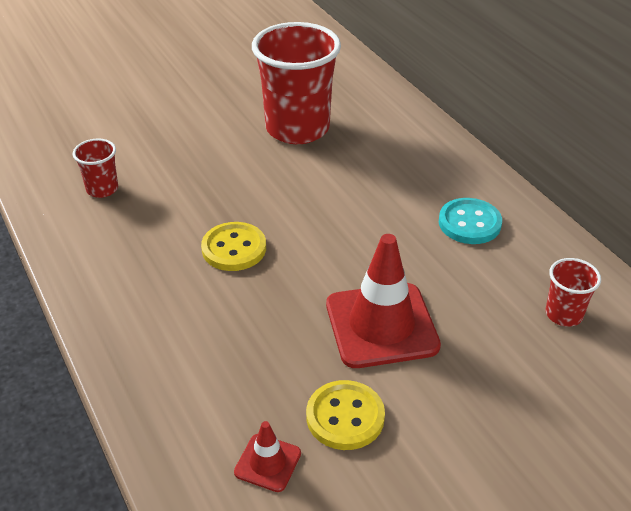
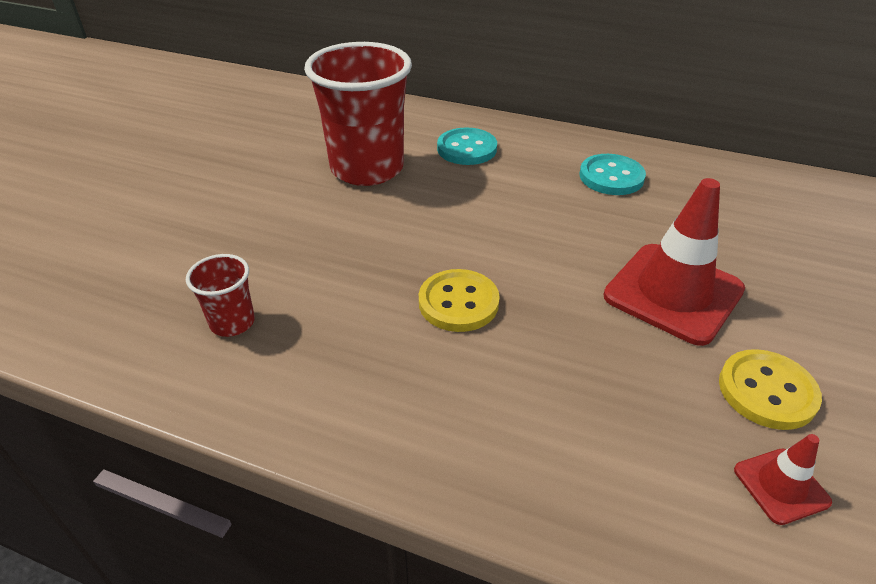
camera: 40 degrees left, 0 degrees up
red cup [546,258,601,327] -> none
none -> turquoise button [437,127,497,165]

